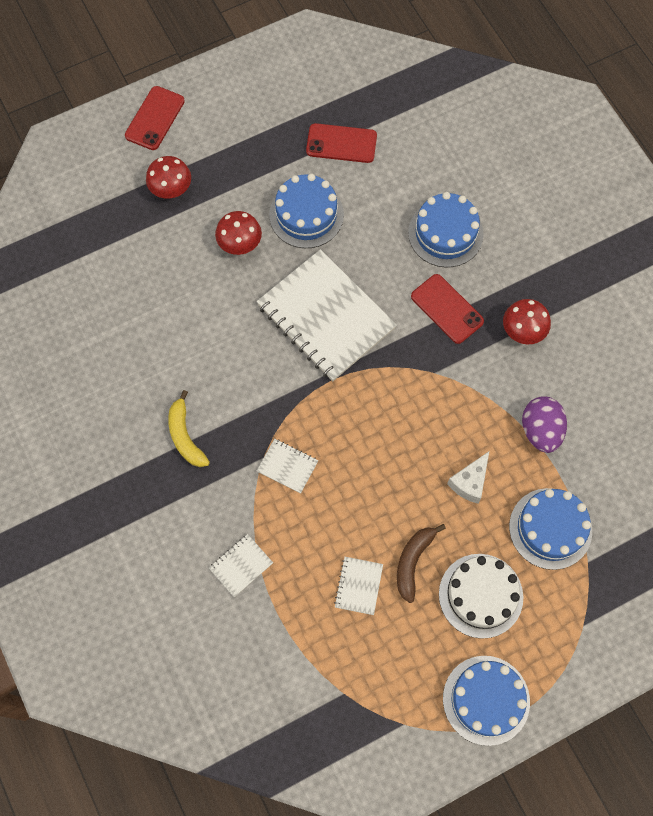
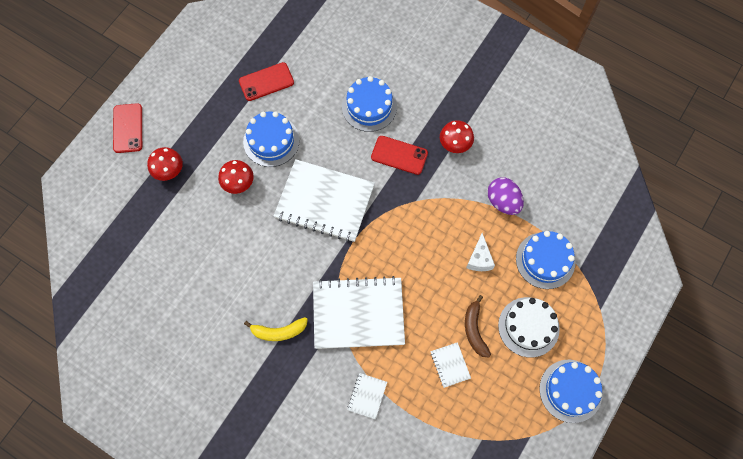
camera: 30 degrees left, 0 degrees up
yellow banana [168,390,210,467] -> yellow banana turned 45 degrees counterclockwise [244,317,308,341]
white notebook [257,439,319,494] -> white notebook [313,276,405,349], size x2.38

